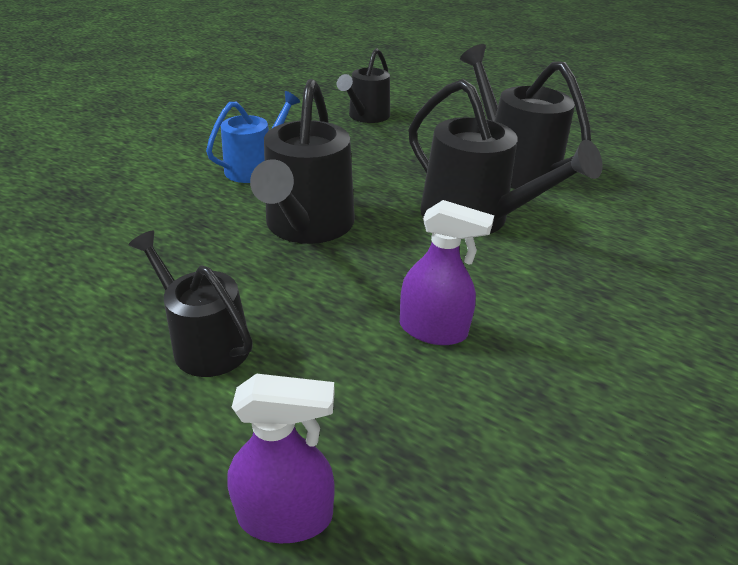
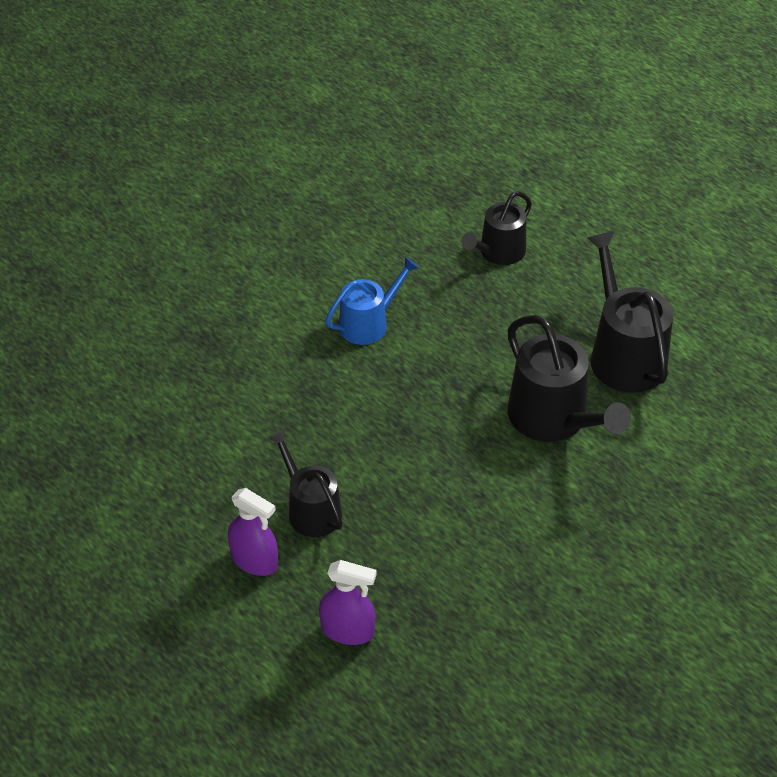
camera: 15 degrees right, 10 degrees up
black watering can [250,79,355,244] -> none
purple spray bottle [400,200,494,345] -> purple spray bottle moved to [228,488,278,576]

